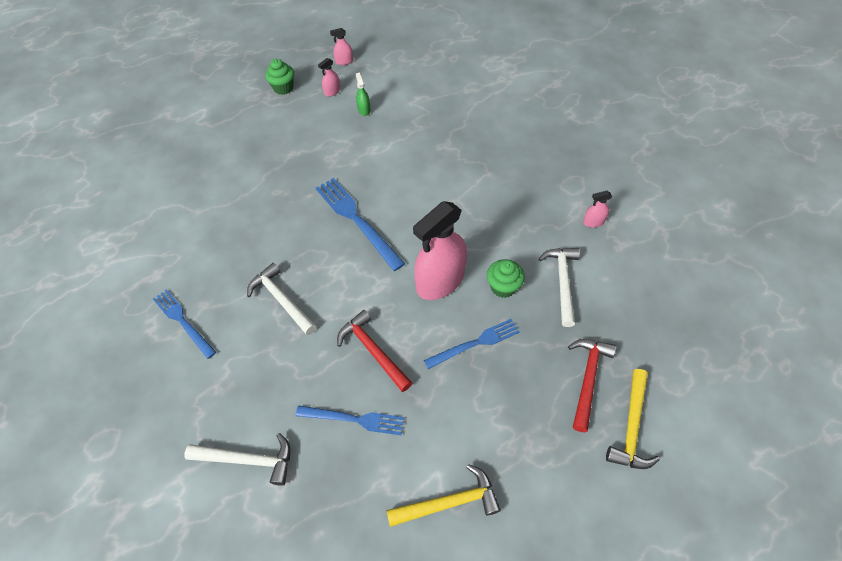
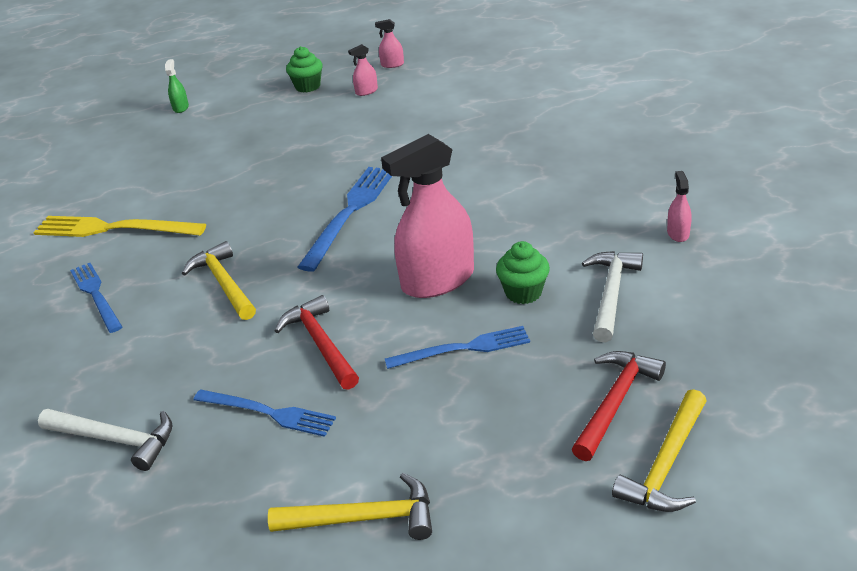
camera: 15 degrees right, 20 degrees down
white hammer [247,263,317,335] -> yellow hammer [182,241,256,320]
blue fork [316,178,405,271] -> blue fork turned 45 degrees clockwise [298,167,392,272]
green spray bottle [356,73,371,116] -> green spray bottle moved to [165,59,189,113]
pink spray bottle [583,191,612,228] -> pink spray bottle turned 90 degrees clockwise [667,171,692,242]
none -> yellow fork [33,216,206,237]

